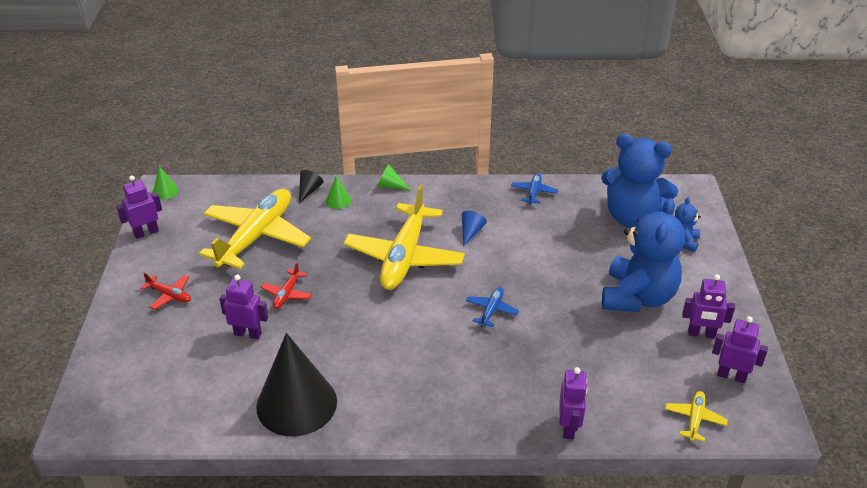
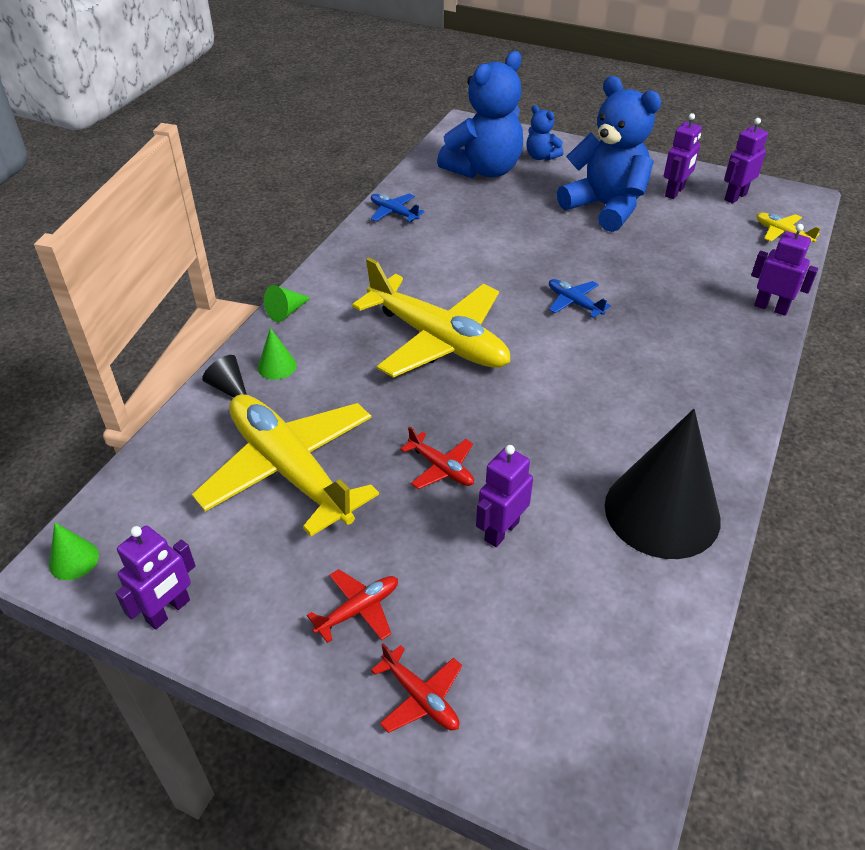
camera: 65 degrees left, 5 degrees up
purple robot [116,175,162,239] -> purple robot turned 135 degrees counterclockwise [115,526,196,630]
blue cone [462,211,487,247] -> none
none -> red plane [371,643,462,733]

